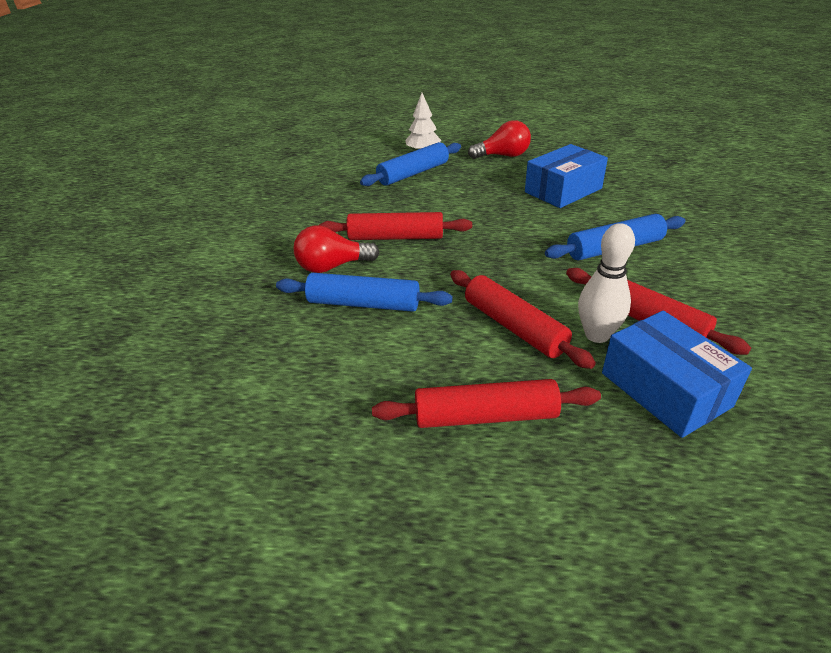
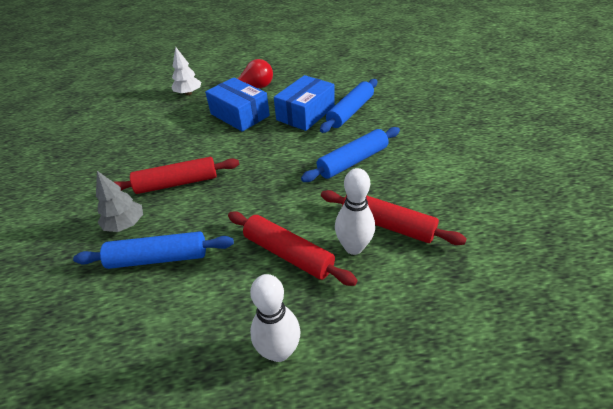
camera: 15 degrees left, 5 degrees up
red light bulb [294,225,380,273] -> grey tree [96,171,143,232]
blue rolling pin [360,142,461,186] -> blue rolling pin moved to [320,79,377,133]
red rolling pin [372,379,601,428] -> white bowling pin [250,274,301,362]
blue box [602,311,752,438] -> blue box moved to [205,78,270,132]

